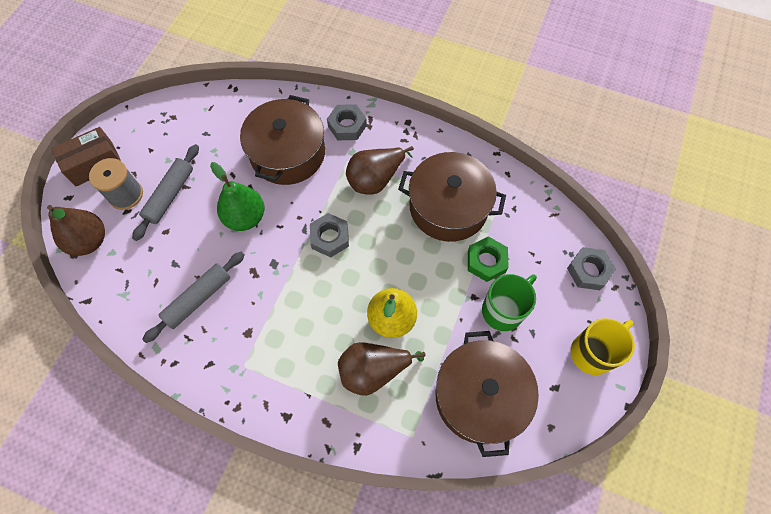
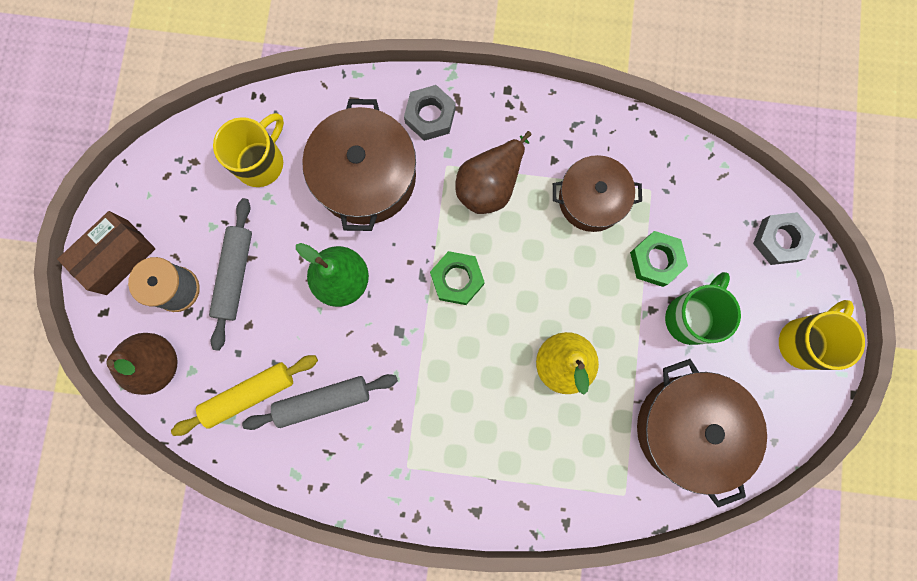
camera: 15 degrees left, 15 degrees up
grey rolling pin [142,252,245,343] -> grey rolling pin turned 45 degrees clockwise [242,374,398,430]
grey nut [310,213,349,257] -> green nut [430,251,485,305]
brown pear [338,342,425,396] -> none
brown pot [398,152,506,242] -> brown pot [553,155,642,232], size x0.66
none -> yellow rolling pin [171,355,318,436]
none -> yellow mug [213,113,284,187]

